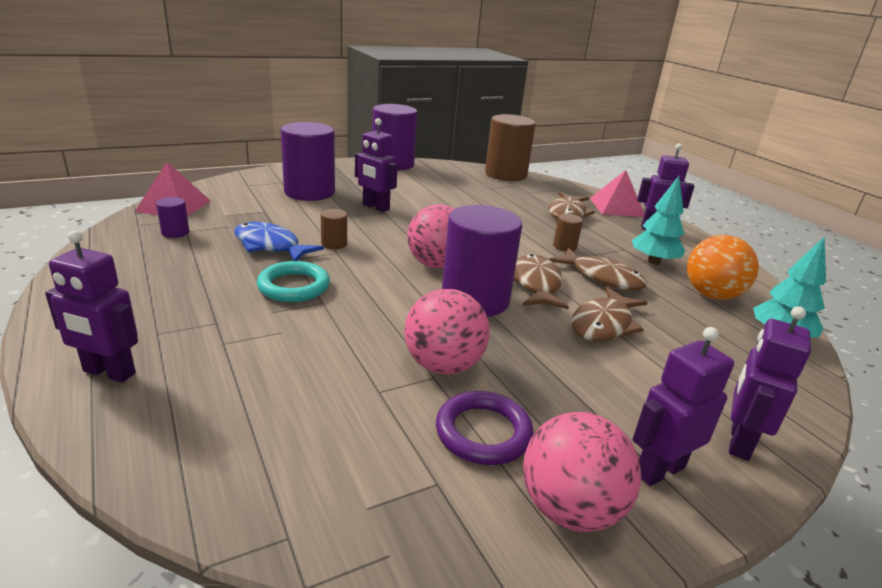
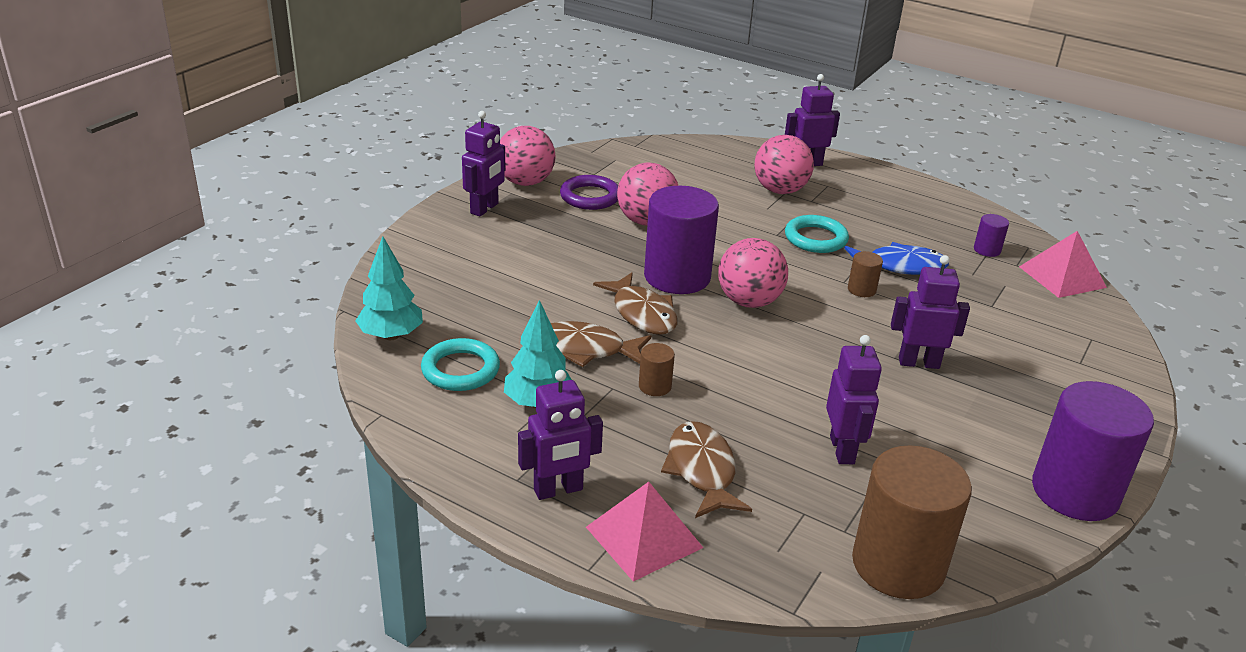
camera: 150 degrees right, 5 degrees up
purple cylinder [280,122,335,201] -> none
brown fish [571,287,648,341] -> none
orange ball [687,235,759,300] -> turquoise ring [421,338,500,391]
purple robot [729,306,811,461] -> purple robot moved to [826,335,882,464]
none -> pink ball [755,135,814,194]

